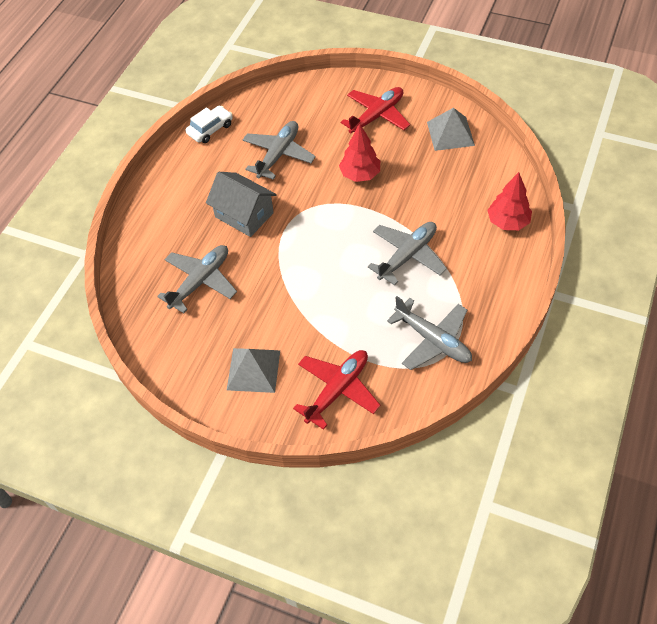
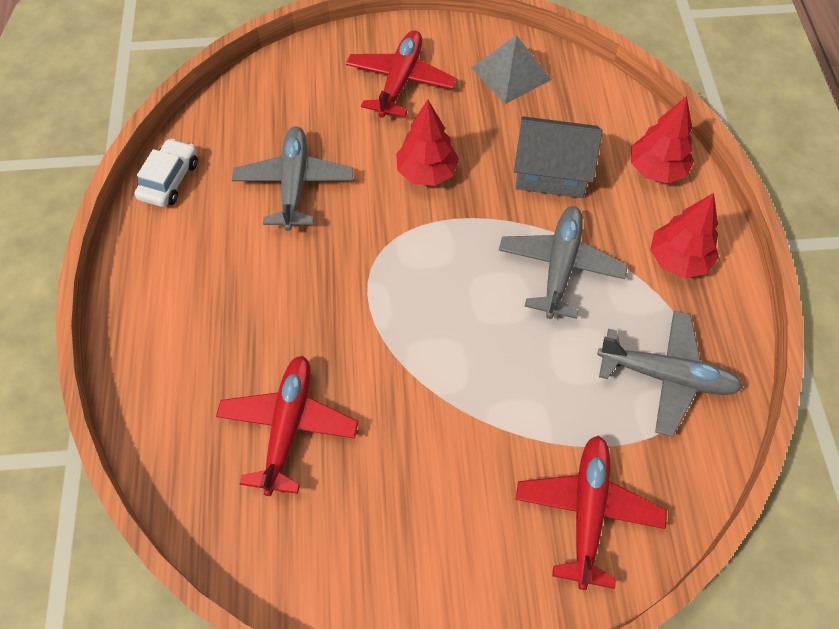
camera: 30 degrees left, 5 degrees up
grey plane [157,245,237,313] -> red plane [216,356,359,496]
grey house [206,172,277,237] -> grey house moved to [514,116,603,198]
grey pyramid [227,348,280,393] -> none
none -> red tree [650,193,719,278]

